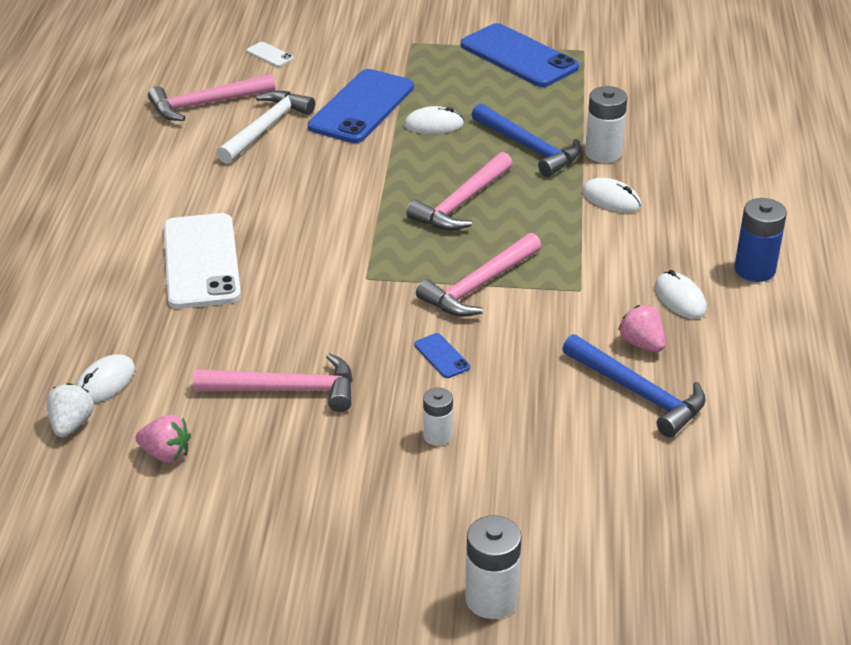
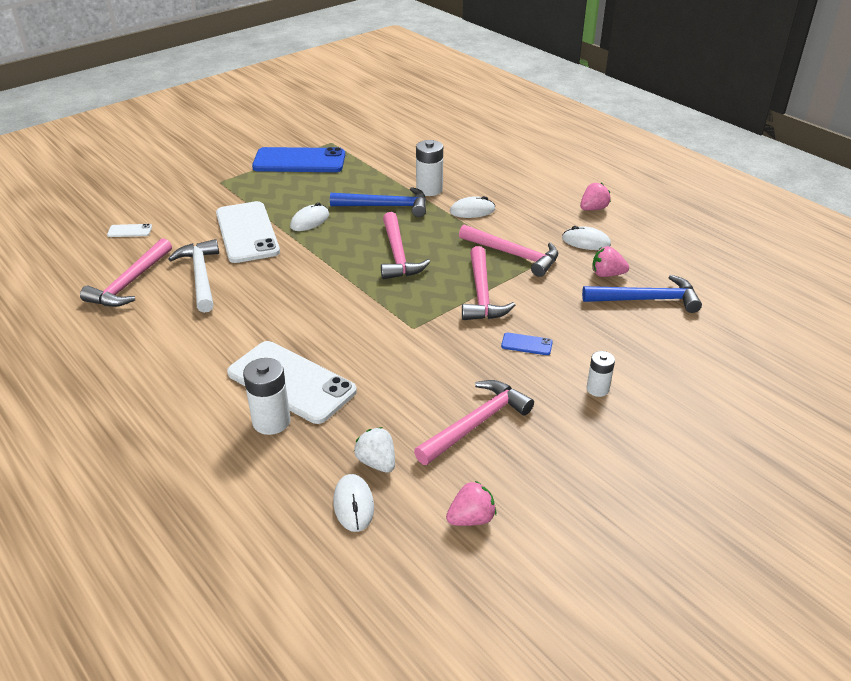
camera: 45 degrees left, 0 degrees up
white strawberry [46,383,94,437] -> white strawberry moved to [354,427,395,473]
blue phone [308,69,414,143] -> white phone [216,201,280,263]
white battery [465,515,522,619] -> white battery moved to [243,358,291,435]
blue battery [734,198,787,282] -> pink strawberry [580,183,611,211]
none -> pink hammer [459,225,558,277]

